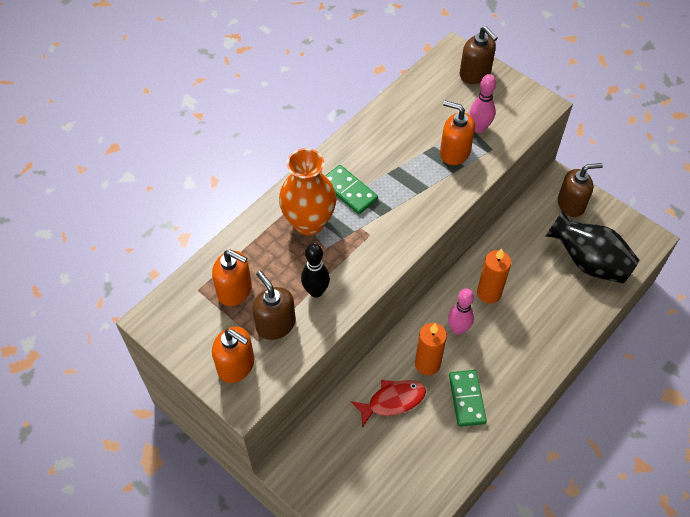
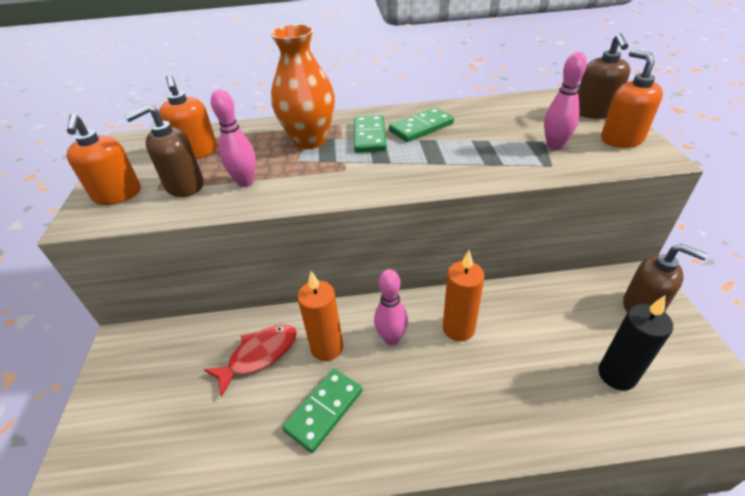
camera: 45 degrees right, 15 degrees down
brown soap dispenser [252,271,296,340] -> brown soap dispenser turned 135 degrees counterclockwise [124,104,204,197]
black bowling pin [301,243,330,298] -> pink bowling pin [211,89,256,187]
red fish [351,380,426,428] -> red fish turned 60 degrees counterclockwise [204,324,297,397]
orange soap dispenser [440,101,475,165] -> orange soap dispenser moved to [601,49,663,148]
black vase [546,210,639,283] -> black candle [598,296,673,391]
none -> green domino [389,107,454,142]

